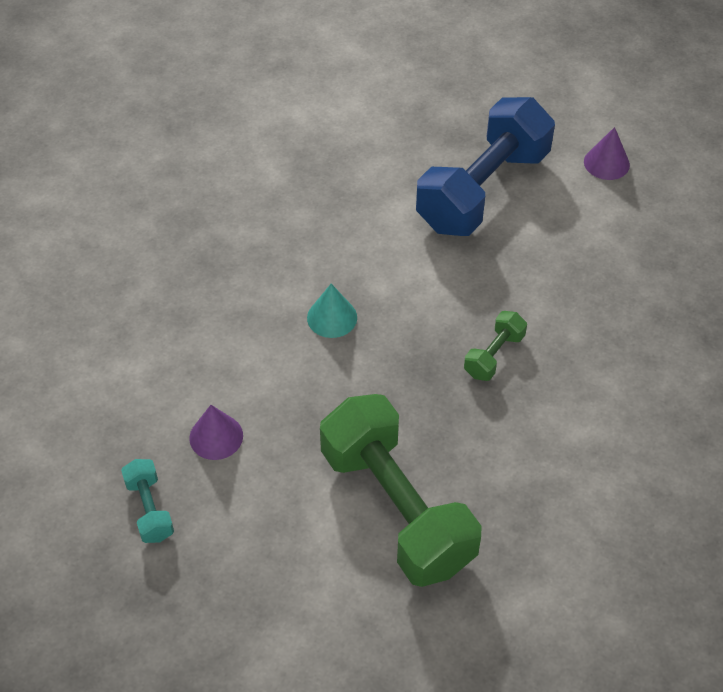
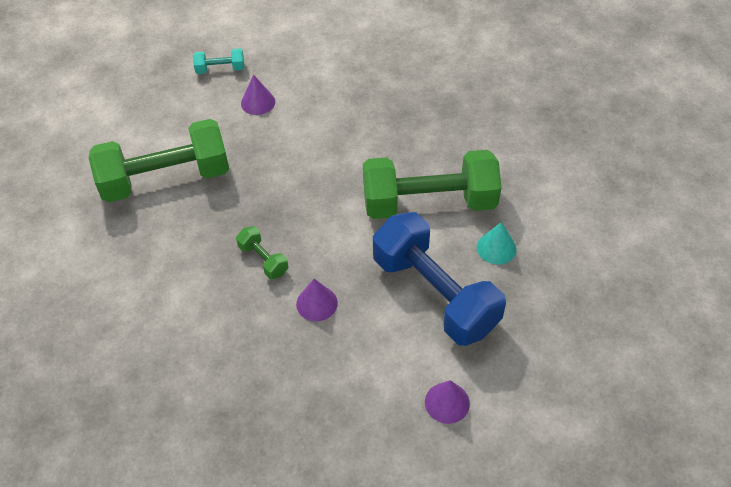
camera: 105 degrees right, 0 degrees up
turquoise cone [307,284,357,338] -> turquoise cone moved to [477,222,517,265]
none -> purple cone [296,279,338,321]
none -> green dumbbell [363,150,502,219]

